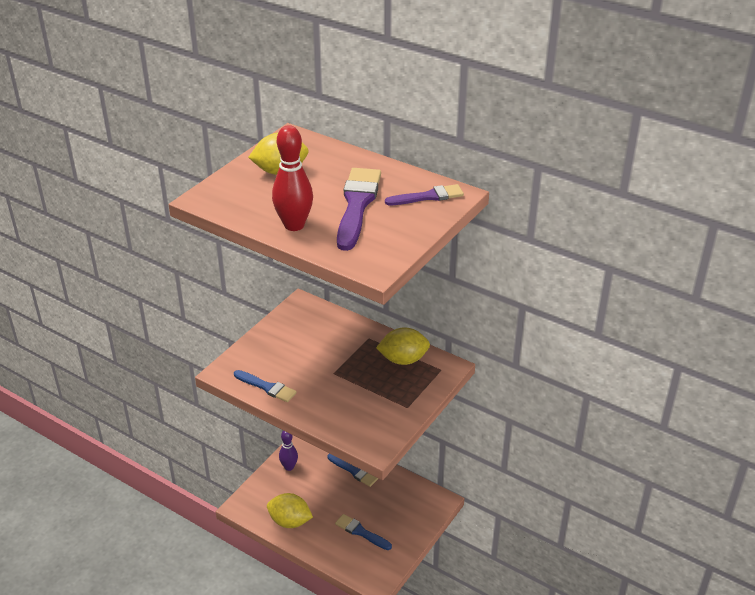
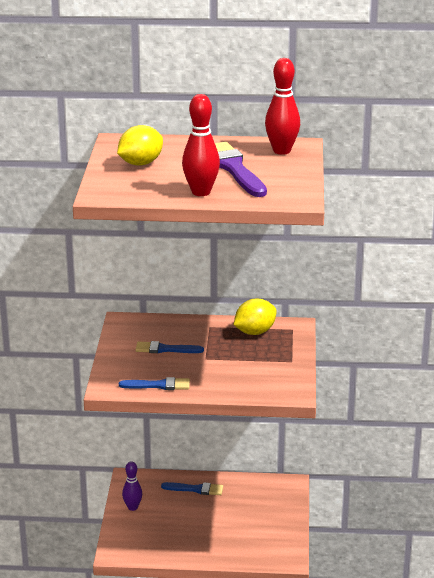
camera: 30 degrees left, 10 degrees down
yellow lemon [267,493,313,528] -> none
blue brush [335,514,392,550] -> blue brush moved to [135,341,204,353]
purple brush [385,184,464,205] -> red bowling pin [265,58,300,155]

